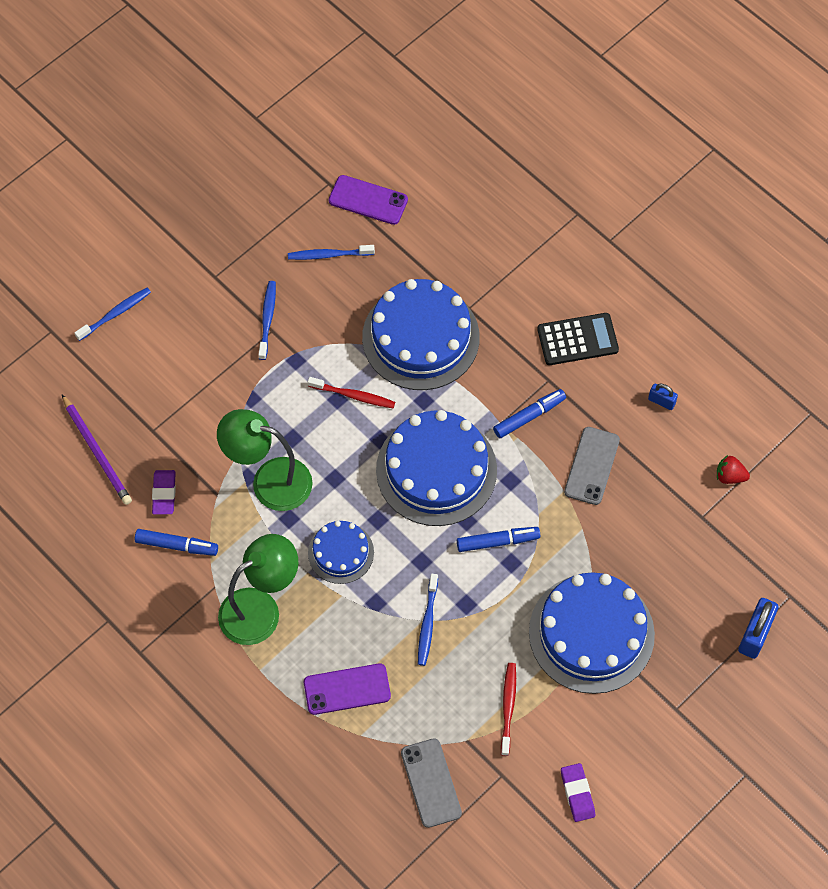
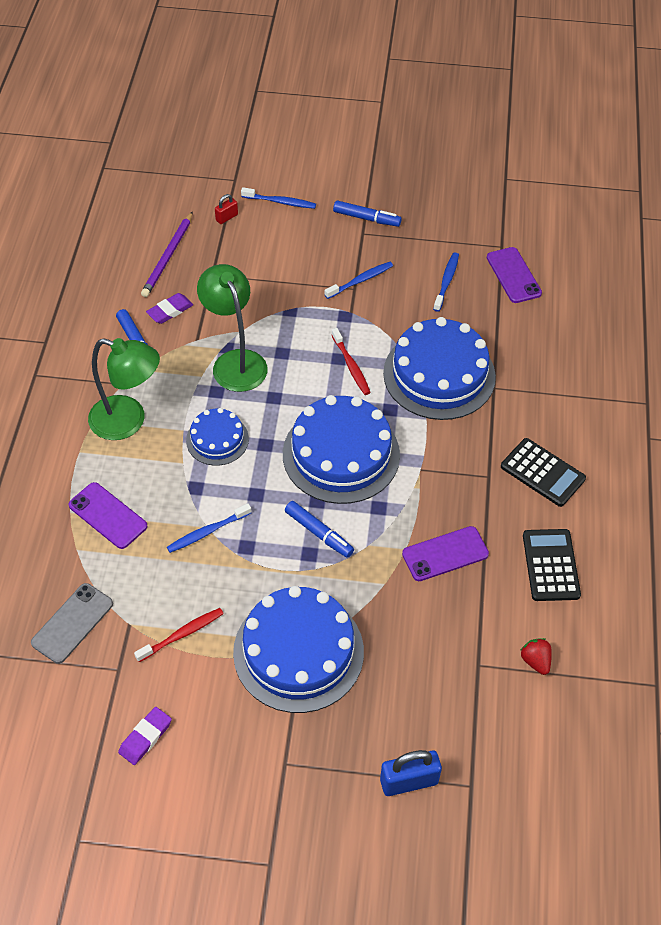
camera: 50 degrees right, 10 degrees down
blue toothbrush [288,245,375,260] -> blue toothbrush turned 60 degrees clockwise [433,253,459,312]
blue marker [493,389,566,438] -> blue marker moved to [333,200,402,227]
grey phone [564,427,620,505] -> purple phone [402,526,489,581]
blue padlock [648,384,678,410] -> black calculator [523,529,581,601]
none -> red padlock [215,194,238,224]

